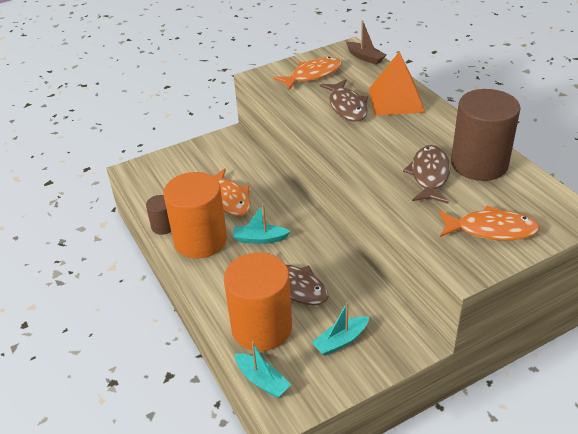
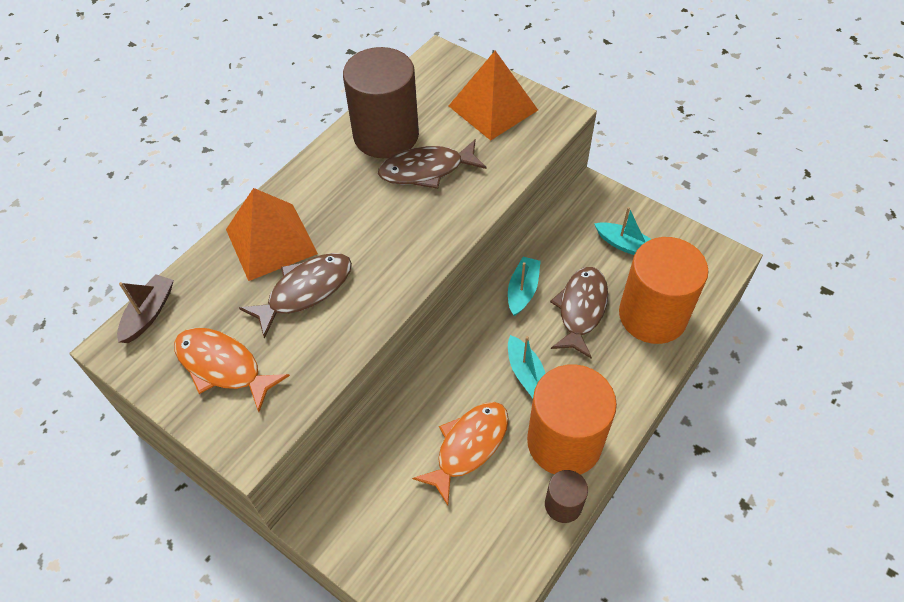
camera: 115 degrees left, 15 degrees up
turquoise boat [235,341,291,398] -> turquoise boat moved to [508,257,541,316]
orange fish [439,205,540,241] -> orange pyramid [449,51,538,140]

